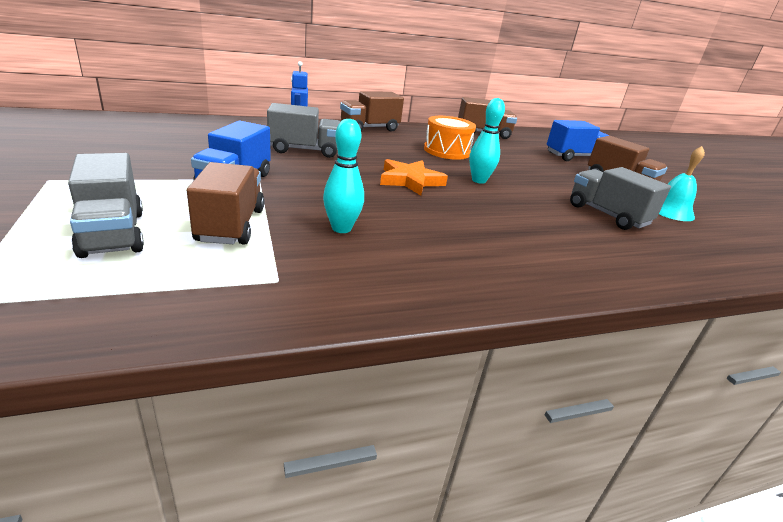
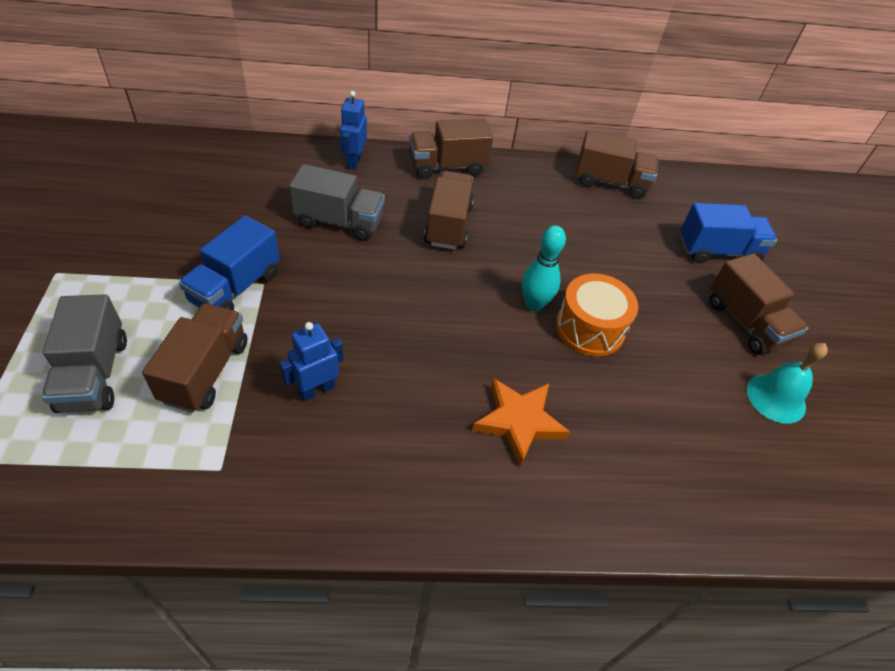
camera: 15 degrees right, 20 degrees up
turquoise bowling pin [323,119,364,233] -> blue robot [279,322,344,402]
orange star [380,159,448,196] -> orange star moved to [472,378,571,467]
orange drum [424,116,476,160] -> orange drum moved to [556,274,638,357]
grey truck [570,167,671,230] -> none
none -> brown truck [424,171,474,250]

